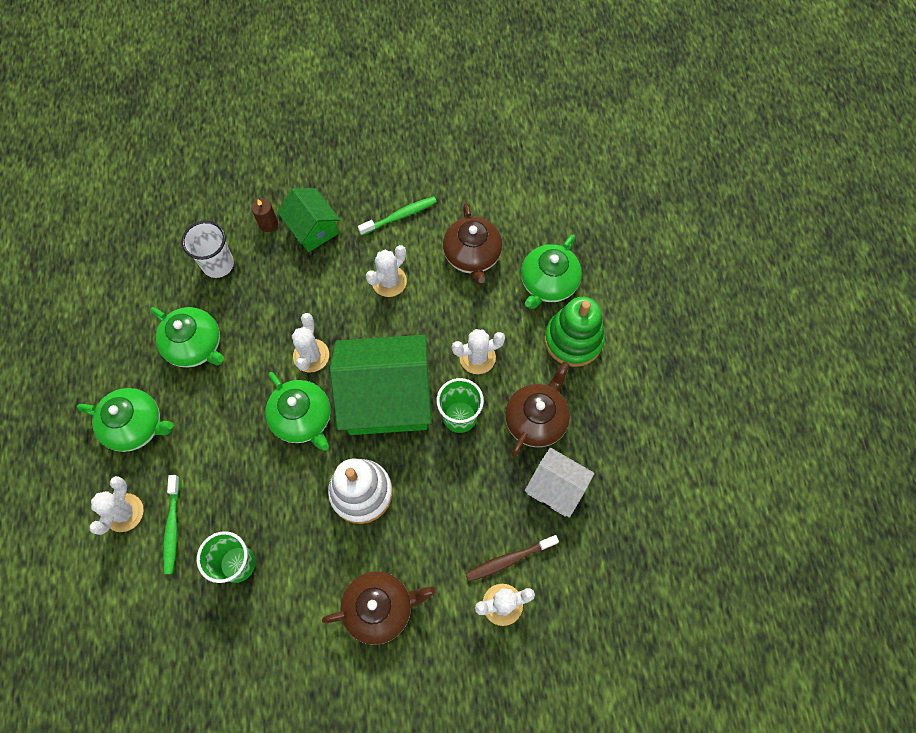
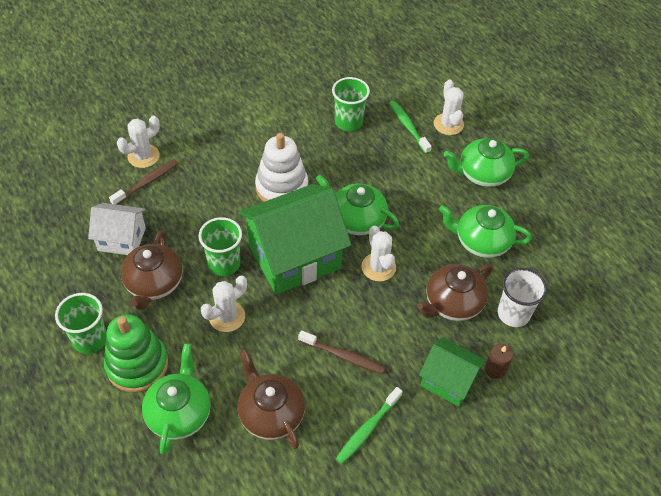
camera: 155 degrees right, 15 degrees down
brown teapot [322,571,436,645] -> brown teapot moved to [417,264,493,321]
white cactus [366,245,407,297] -> brown toothbrush [298,330,385,374]
none -> green cup [55,293,107,354]

